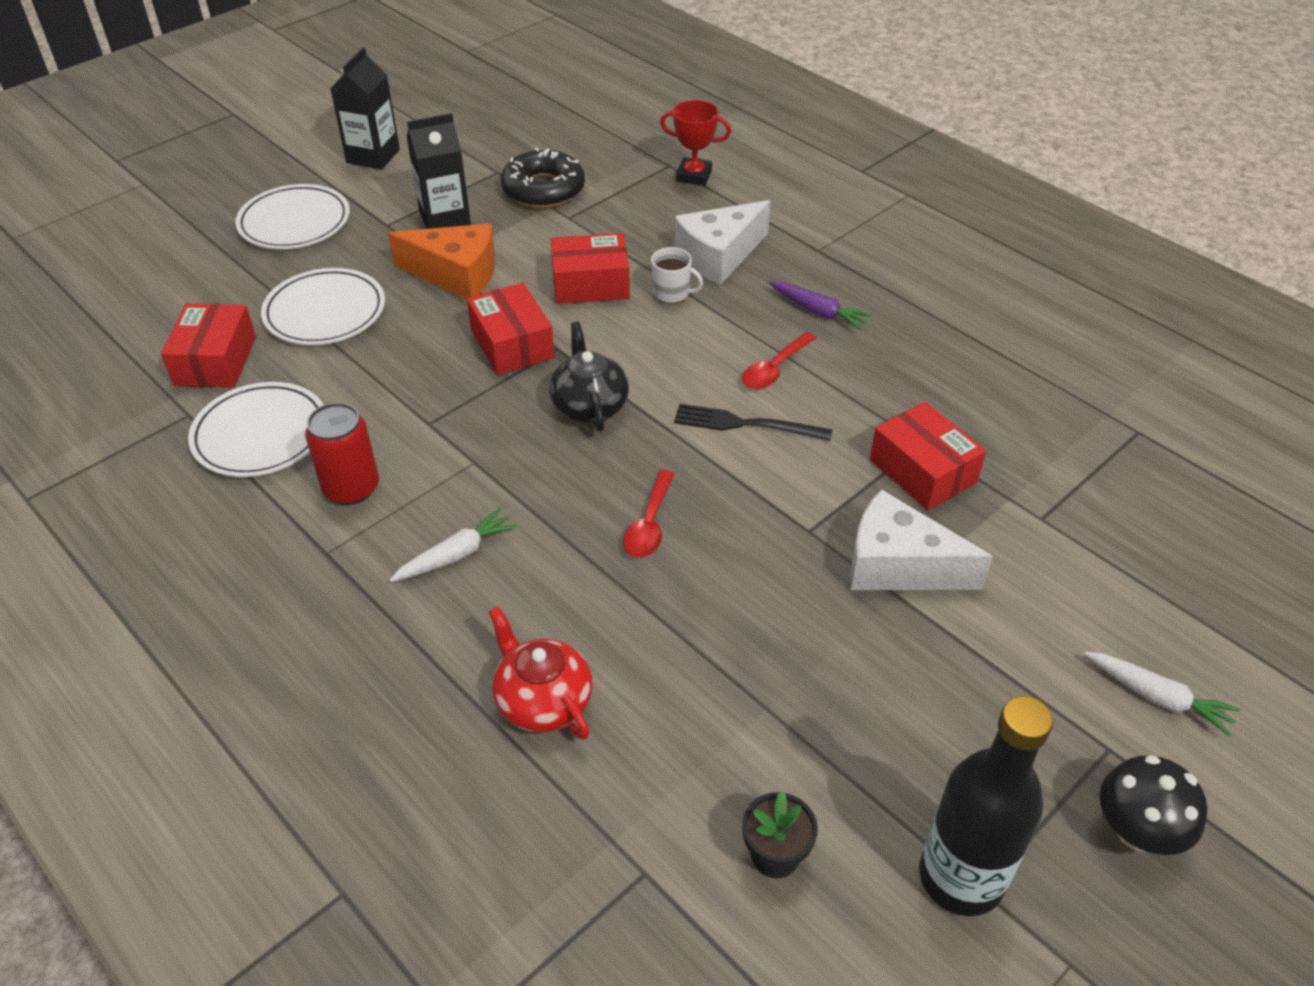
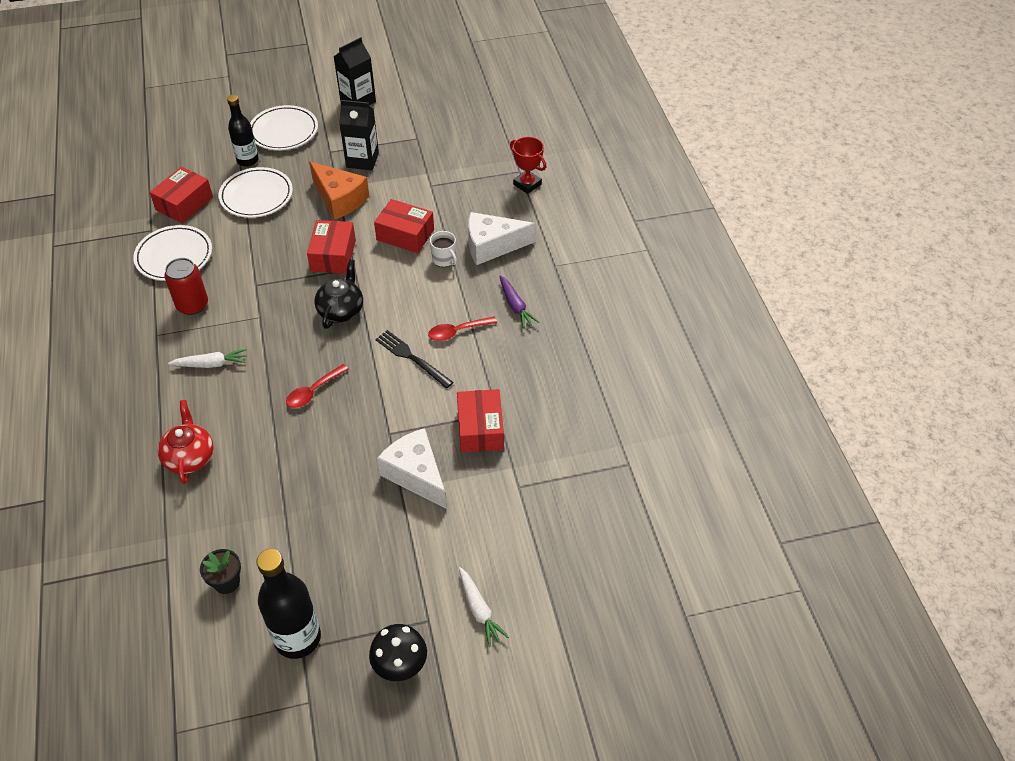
camera: 30 degrees right, 5 degrees up
black donut [501,147,585,208] -> none
none -> black bottle [227,95,259,167]

